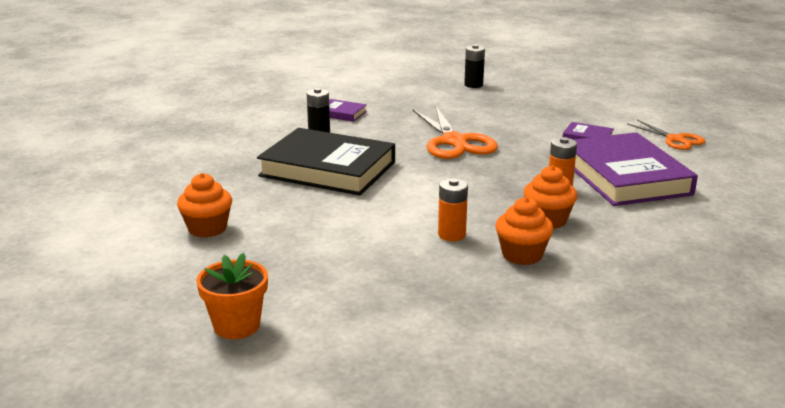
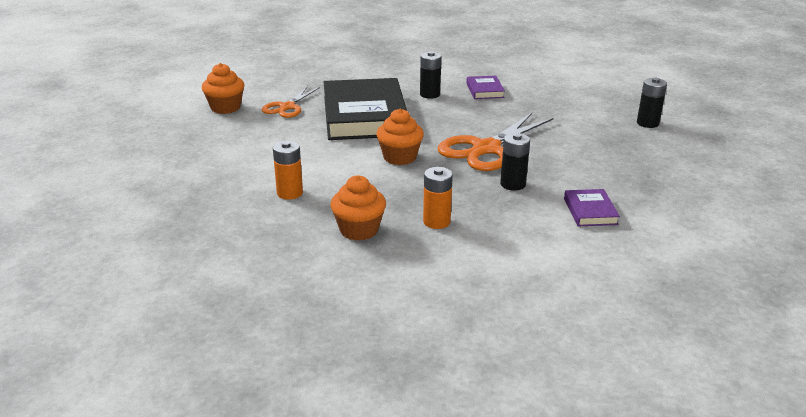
camera: 60 degrees right, 5 degrees up
orange flower pot [196,253,268,339] -> none
orange cupcake [496,197,553,265] -> orange cupcake moved to [376,109,424,165]
purple book [573,132,698,206] -> none
orange scissors [627,120,705,150] -> orange scissors moved to [261,86,320,118]
none -> black battery [500,133,530,191]

